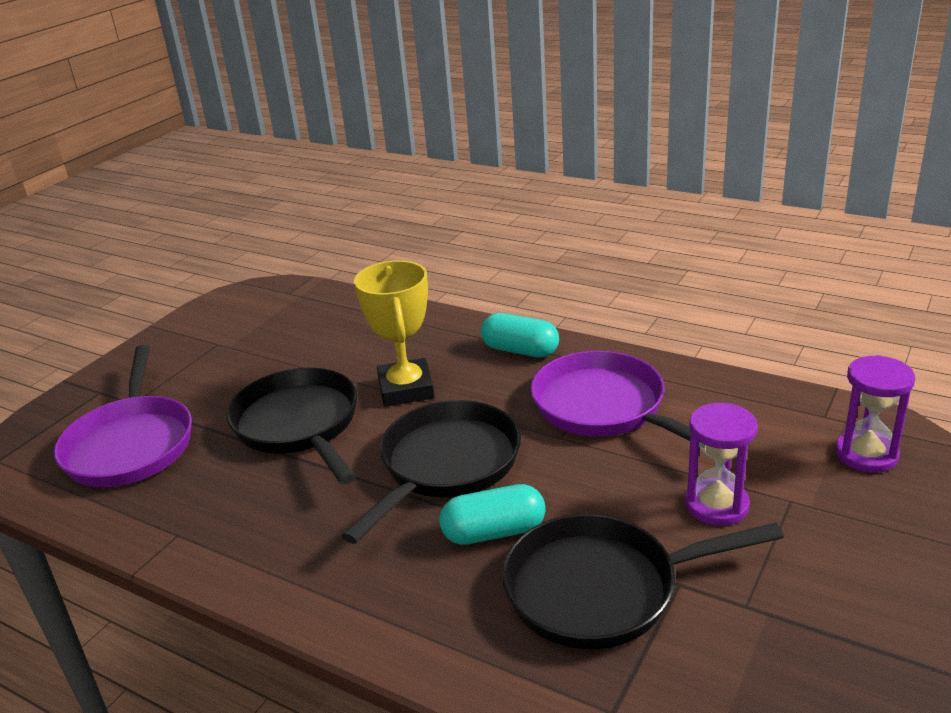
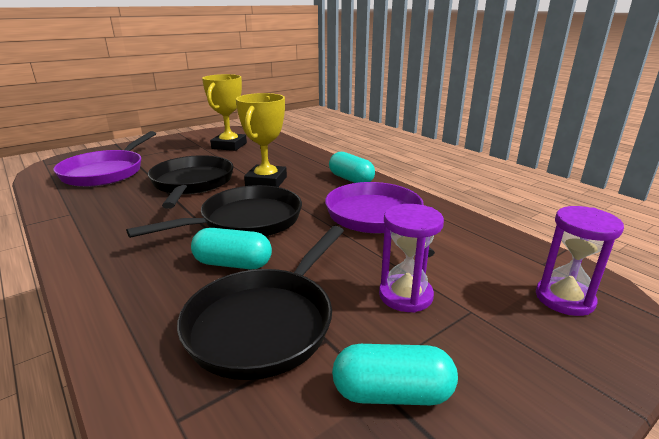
camera: 20 degrees right, 5 degrees down
black pan [502,514,784,649] -> black pan turned 75 degrees counterclockwise [177,226,344,380]
none -> yellow trophy [202,74,247,151]
none -> turquoise capsule [332,344,458,405]

